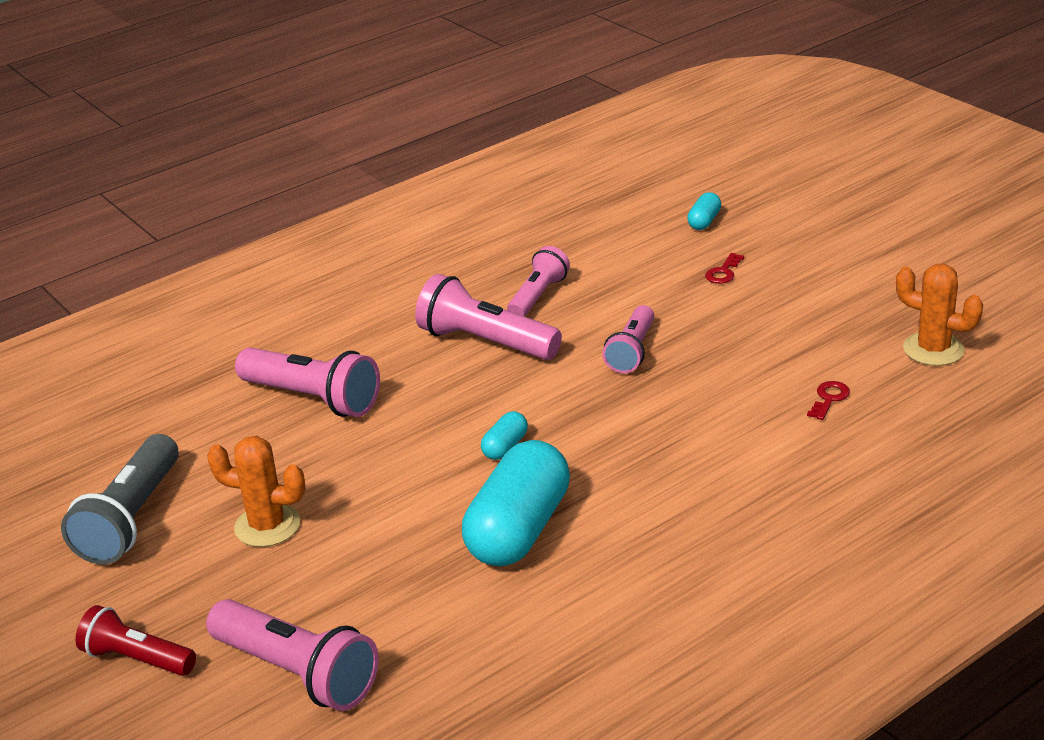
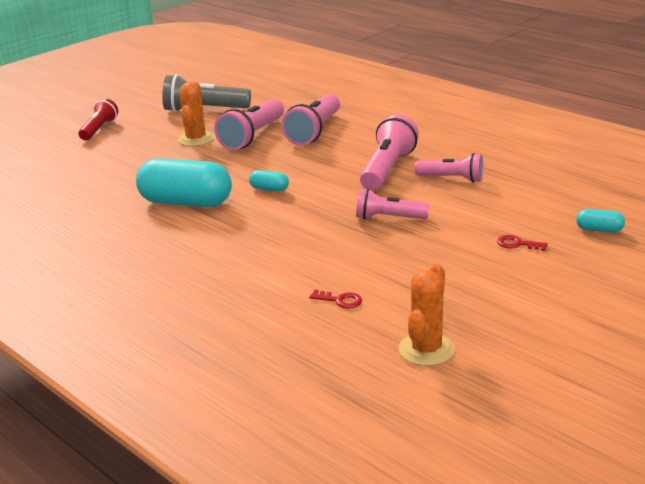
camera: 80 degrees right, 5 degrees down
pink flashlight [206,599,379,711] -> pink flashlight moved to [214,99,284,150]

